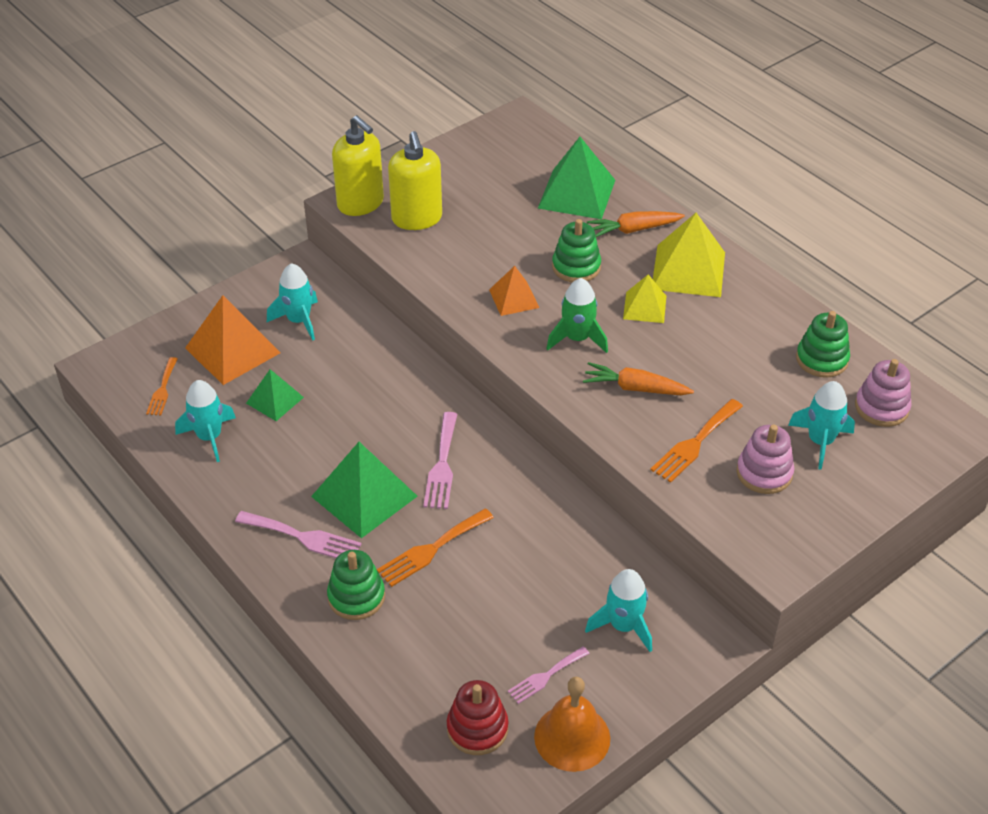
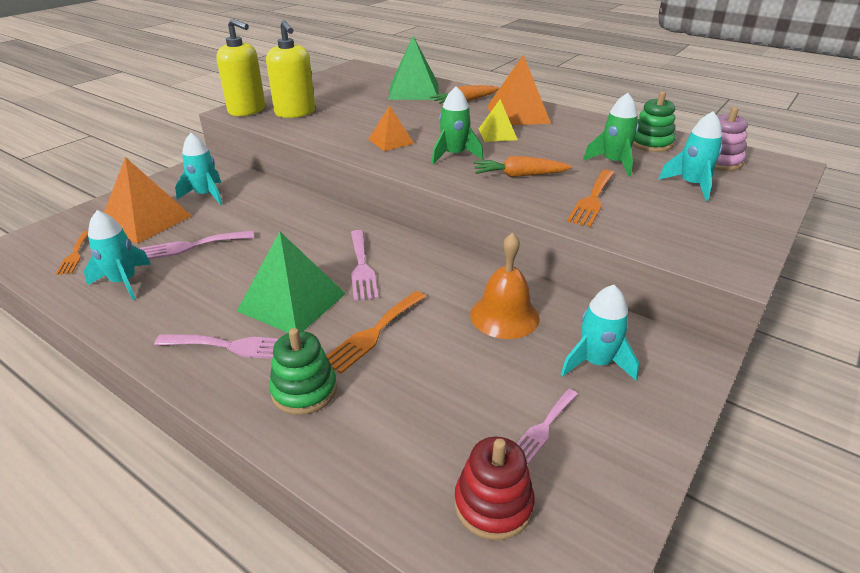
camera: 15 degrees left, 10 degrees down
green pyramid [246,369,304,421] -> pink fork [139,230,254,259]
orange bell [534,677,610,772] -> orange bell moved to [470,232,540,339]
green stacking toy [552,219,601,282] -> none
yellow pyramid [653,213,725,297] -> orange pyramid [487,55,551,125]
pink stacking toy [736,424,794,494] -> none
none -> green rocket [583,93,639,177]

